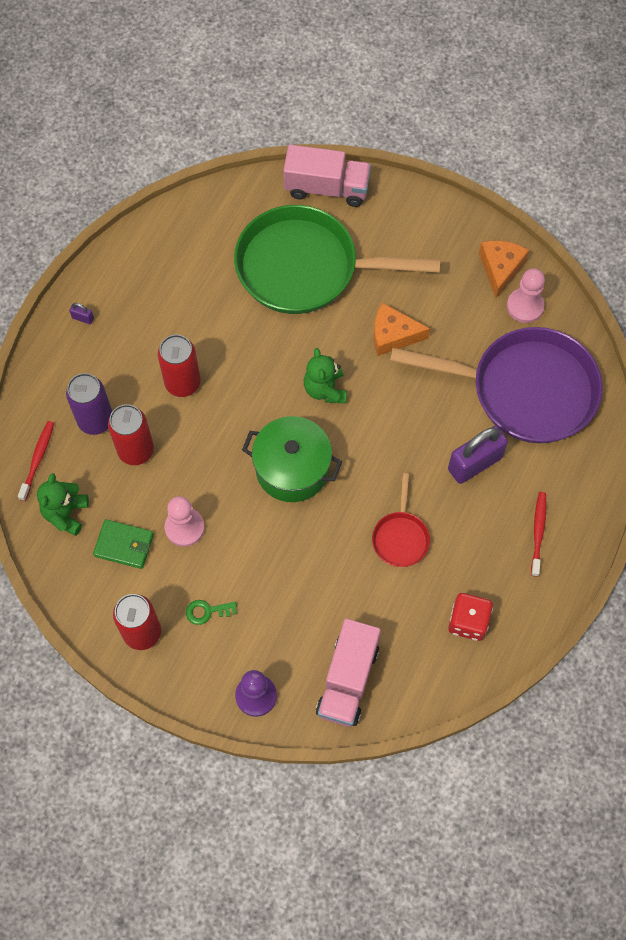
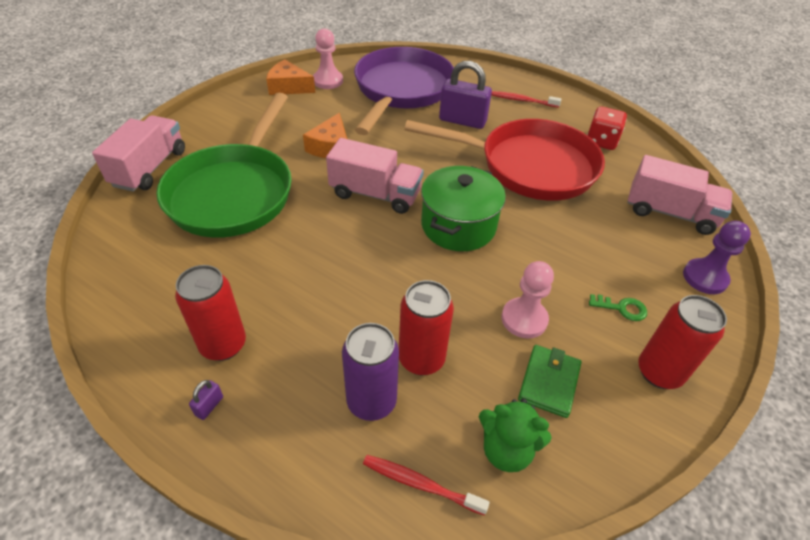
camera: 85 degrees left, 20 degrees down
red can [158,335,201,397] -> red can moved to [175,265,246,361]
green key [186,600,237,625] -> green key turned 75 degrees counterclockwise [589,294,647,321]
green teddy bear [304,348,347,404] -> pink truck [326,138,424,214]
red pan [372,473,430,567] -> red pan [404,119,605,201], size x2.26
purple padlock [448,426,508,484] -> purple padlock turned 45 degrees counterclockwise [439,61,492,129]

